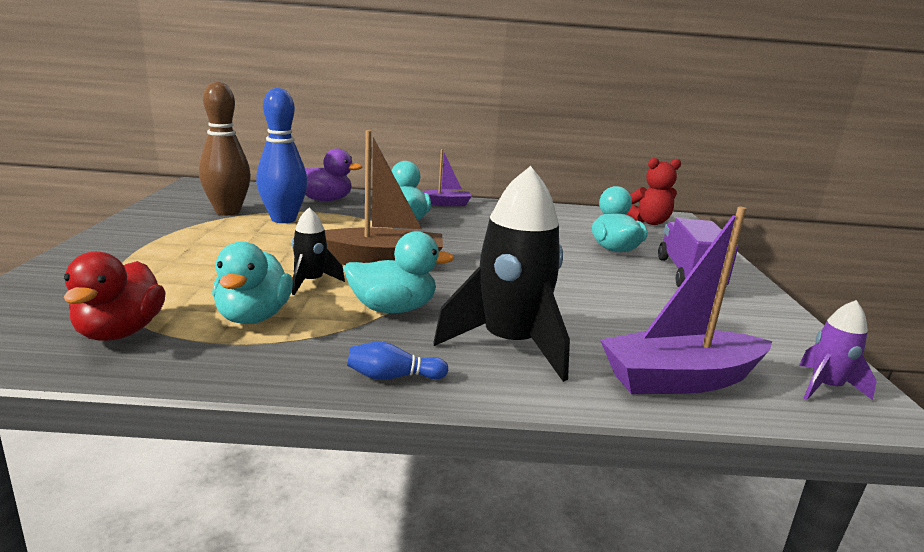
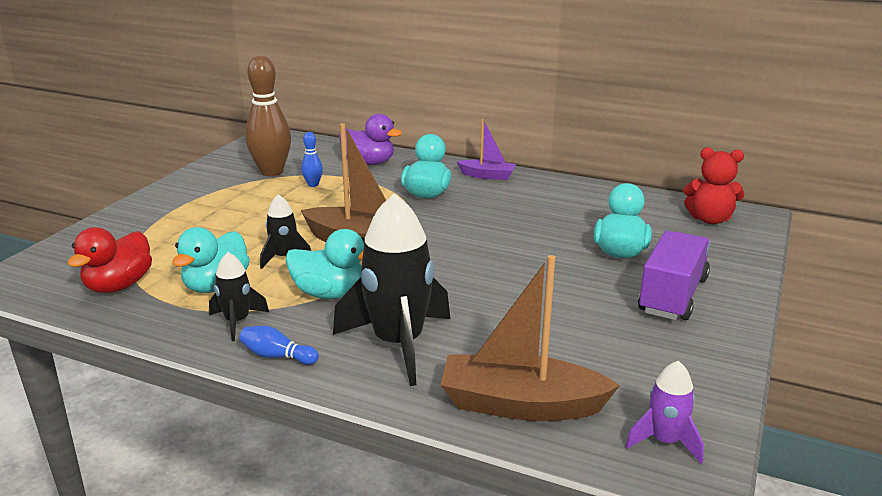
camera: 25 degrees right, 5 degrees up
blue bowling pin [256,88,308,223] -> blue bowling pin [301,132,323,187], size x0.46
purple boat [600,206,772,394] -> brown boat [440,255,620,421]
none -> black rocket [209,252,269,341]

